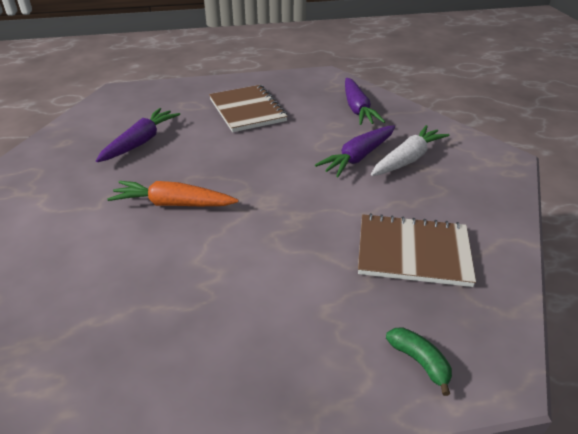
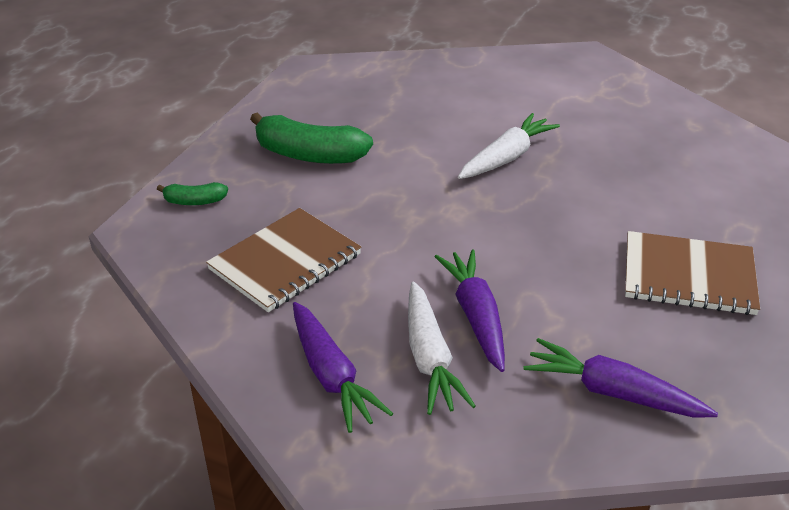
camera: 125 degrees right, 0 degrees up
purple carrot [96,108,180,162] -> purple carrot moved to [293,302,393,433]
orange carrot [107,181,239,206] -> white carrot [458,113,560,179]
none -> green banana [250,112,373,164]

